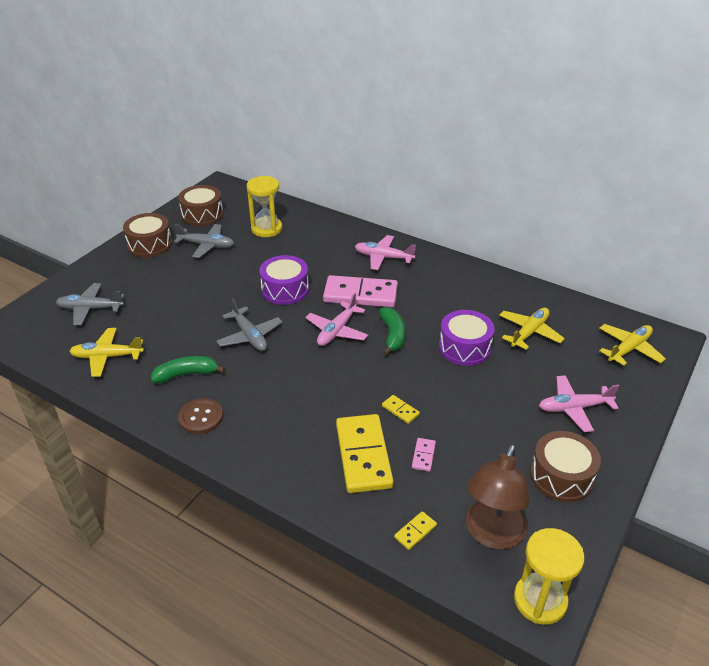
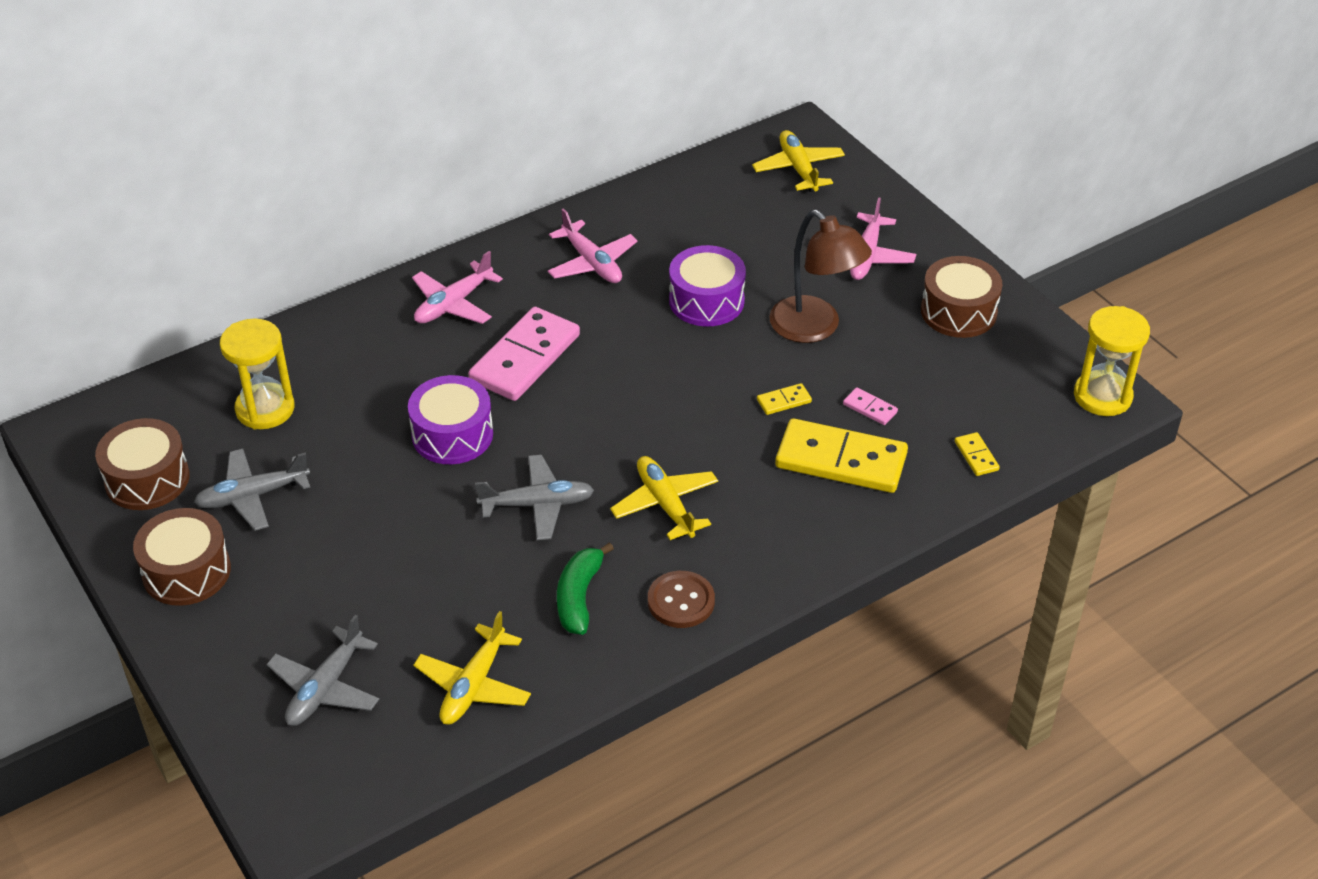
camera: 65 degrees left, 5 degrees up
grey plane [174,224,234,258] -> grey plane turned 150 degrees counterclockwise [194,449,310,531]
pink plane [305,293,368,346] -> pink plane moved to [548,208,638,283]
green banana [379,307,406,355] -> none
brown lamp [466,444,530,549] -> brown lamp moved to [769,210,872,343]
yellow plane [499,308,565,350] -> yellow plane moved to [610,456,718,540]

